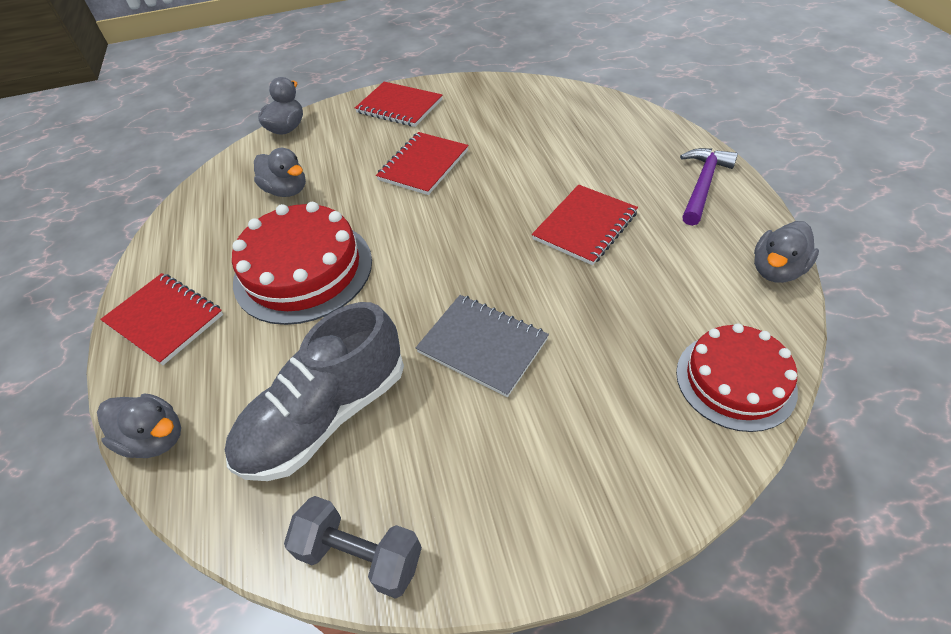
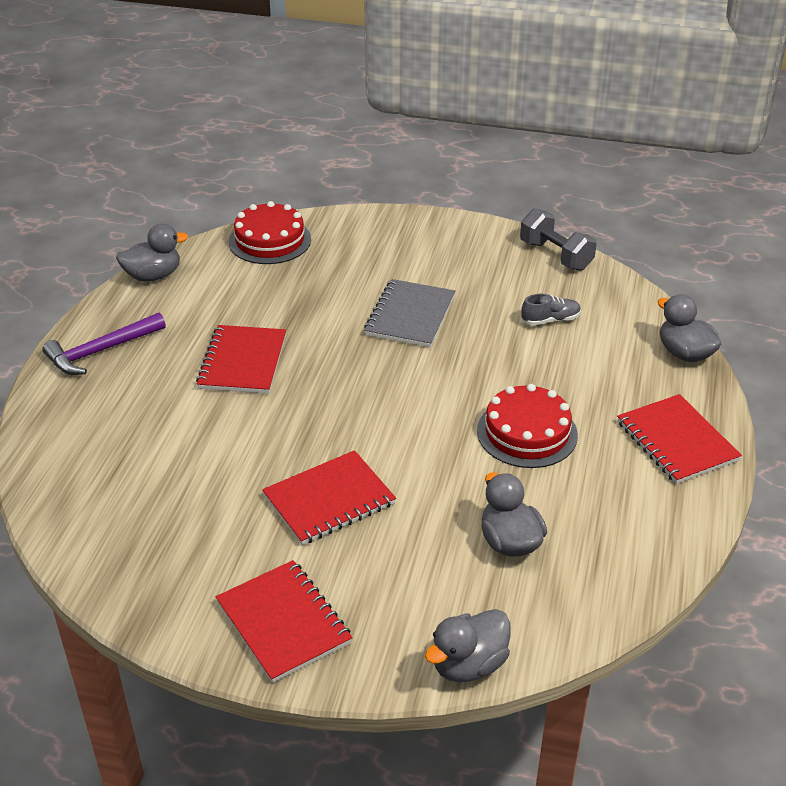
camera: 155 degrees left, 10 degrees down
grey shoe [225,302,404,481] -> grey shoe [521,294,581,325], size x0.40
red cake [232,202,372,325] -> red cake [477,384,578,468], size x0.66
grey notebook [416,295,549,397] -> grey notebook turned 45 degrees clockwise [364,279,455,348]
red notebook [532,185,638,265] -> red notebook turned 60 degrees counterclockwise [196,325,286,394]

